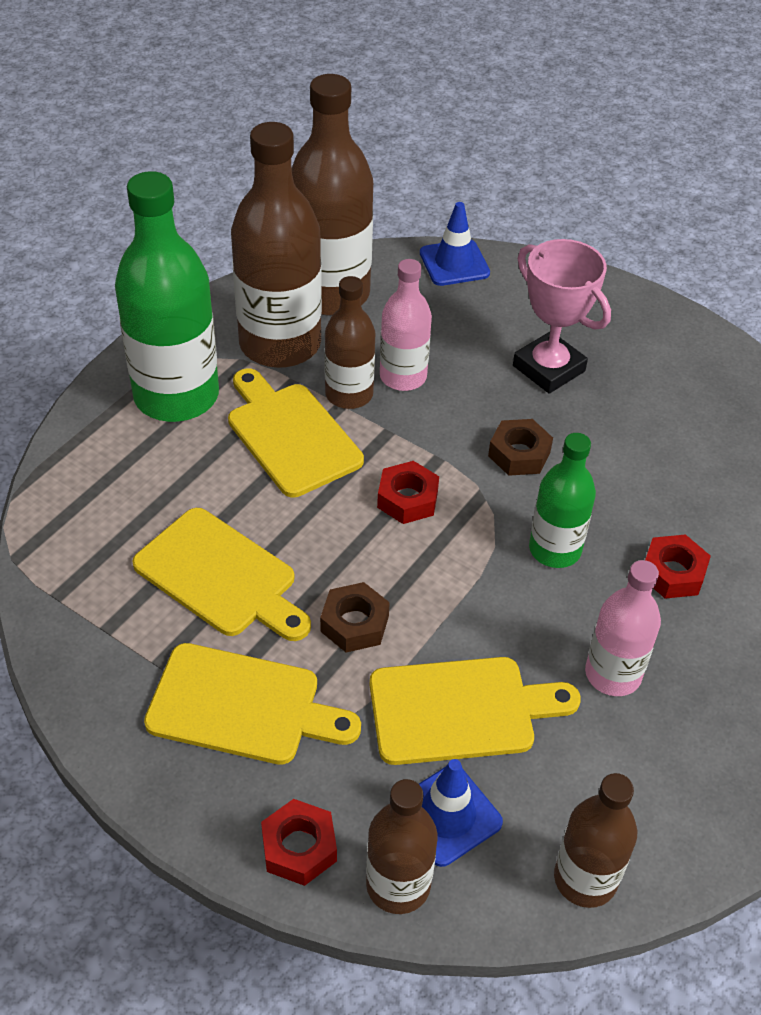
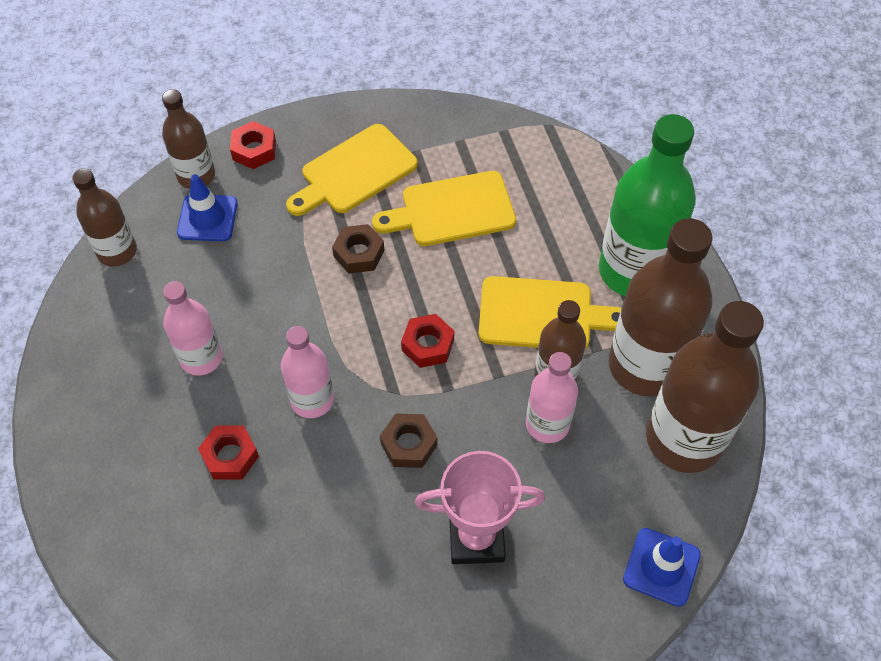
camera: 130 degrees right, 10 degrees up
yellow cutting board [370,657,581,765] -> none
green bottle [529,433,596,568] -> pink bottle [281,326,334,418]

